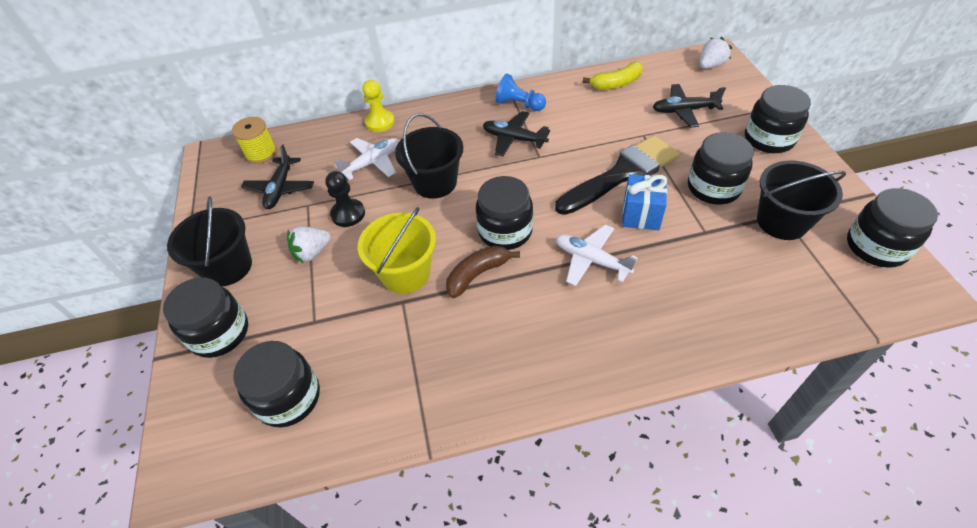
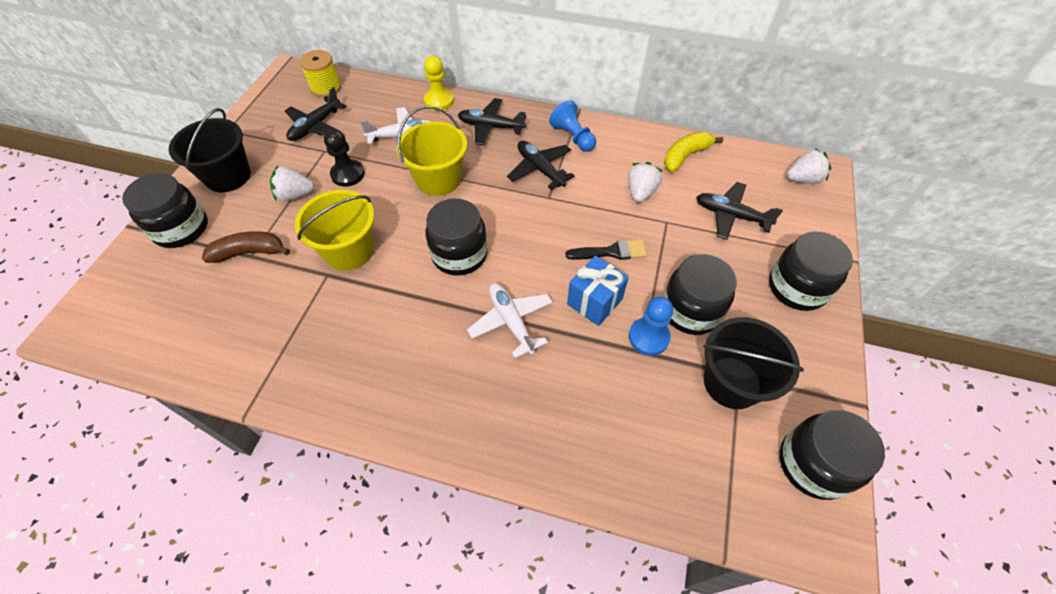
camera: 25 degrees right, 5 degrees up
black jar [233,341,320,427] -> none
black bucket [395,113,463,199] -> yellow bucket [396,106,467,196]
brown banana [446,245,520,298] -> brown banana moved to [202,231,290,263]
black brush [555,135,680,215] -> black brush [565,239,647,260], size x0.50
yellow banana [583,62,643,90] -> yellow banana turned 135 degrees clockwise [664,132,723,172]
none -> black plane [458,98,526,145]
none -> white strawberry [628,162,663,203]
none -> blue pawn [629,297,673,356]

